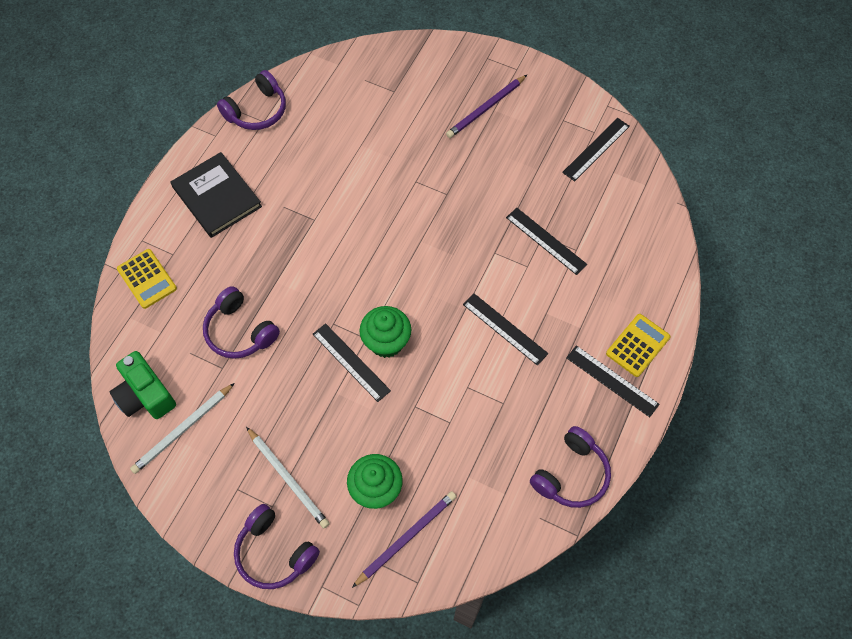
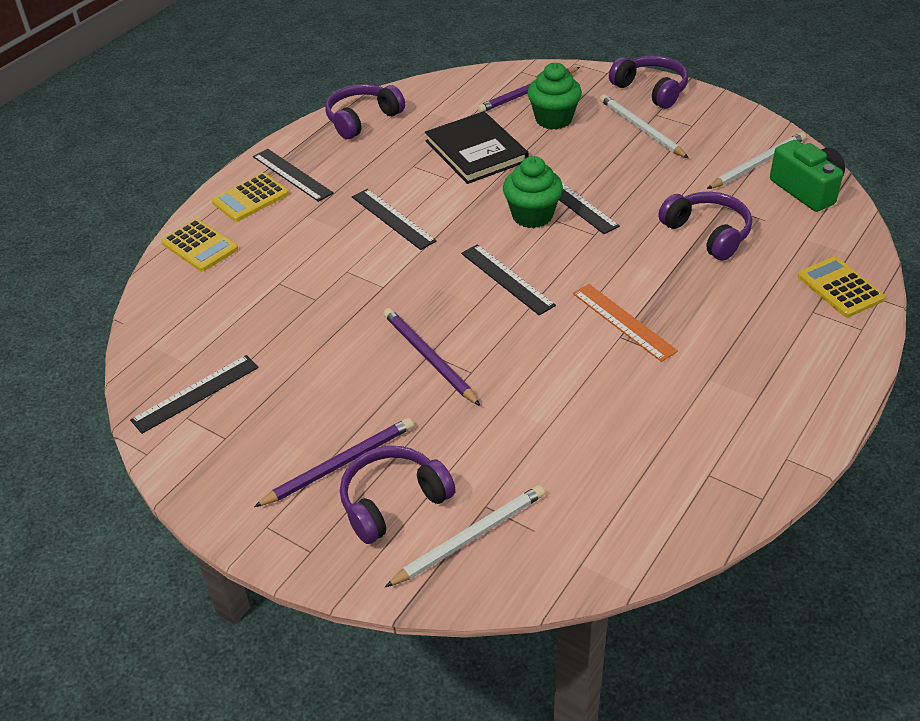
camera: 170 degrees left, 20 degrees down
black book [171,152,262,238] -> black book moved to [425,111,529,184]
purple headphones [217,70,286,130] -> purple headphones moved to [340,446,456,544]
black ruler [506,208,587,275] -> black ruler moved to [461,244,556,315]
none -> yellow calculator [161,219,238,272]
none -> purple pencil [383,308,480,406]
none -> white pencil [385,485,545,587]
none -> orange ruler [573,284,678,362]

